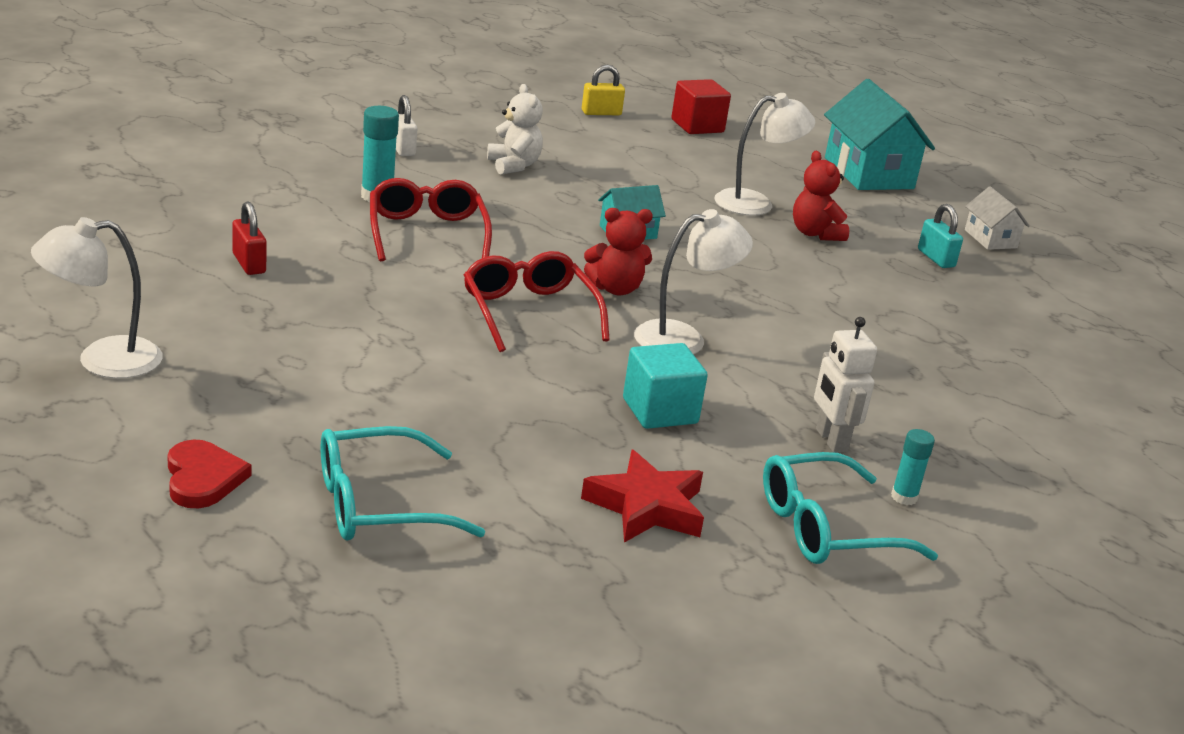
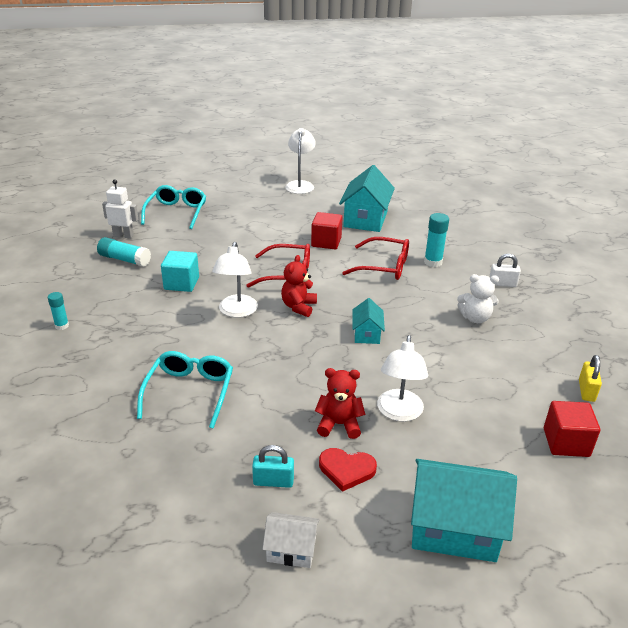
camera: 120 degrees right, 5 degrees up
red heart [167,440,251,508] -> red heart moved to [319,448,377,492]
red padlock [232,201,267,275] -> turquoise house [339,165,395,232]
red star [581,450,704,543] -> turquoise glue stick [97,237,151,267]
turquoise glasses [763,452,938,564] -> turquoise glasses moved to [137,351,233,429]
white robot [814,317,877,453] -> white robot moved to [102,179,138,239]
none -> red cube [311,212,343,249]

